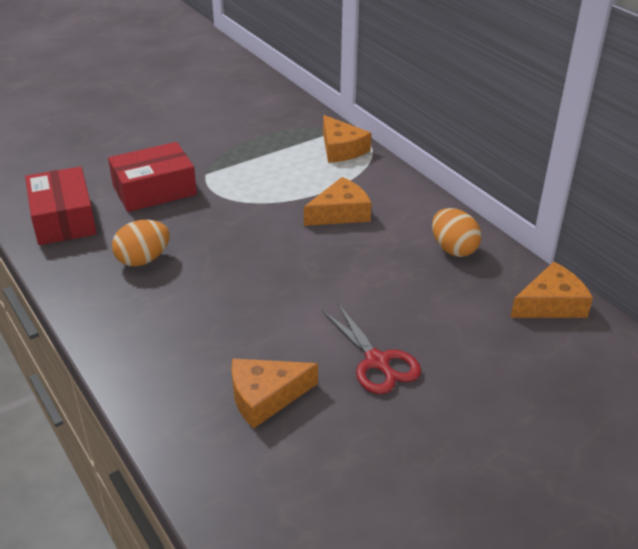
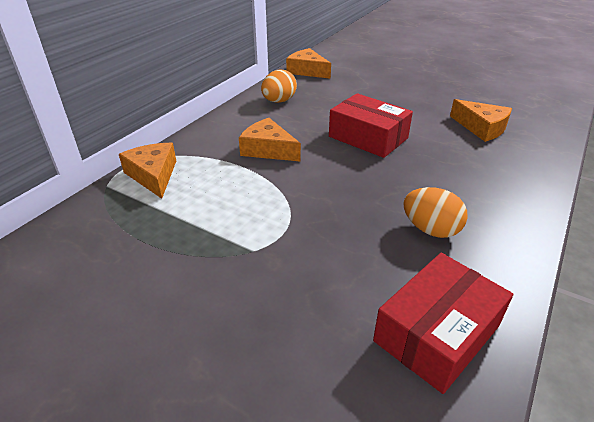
camera: 115 degrees left, 0 degrees up
red box [108,142,197,212] -> red box moved to [329,93,413,158]
red scissors [322,304,421,394] -> none
orange cheese [323,115,371,163] -> orange cheese turned 60 degrees counterclockwise [119,143,176,199]

